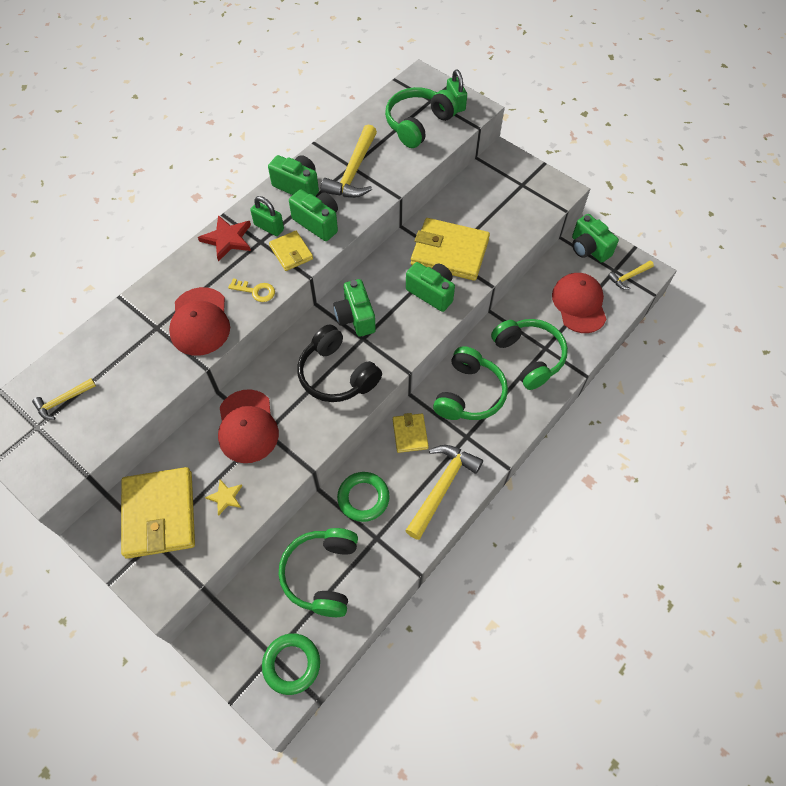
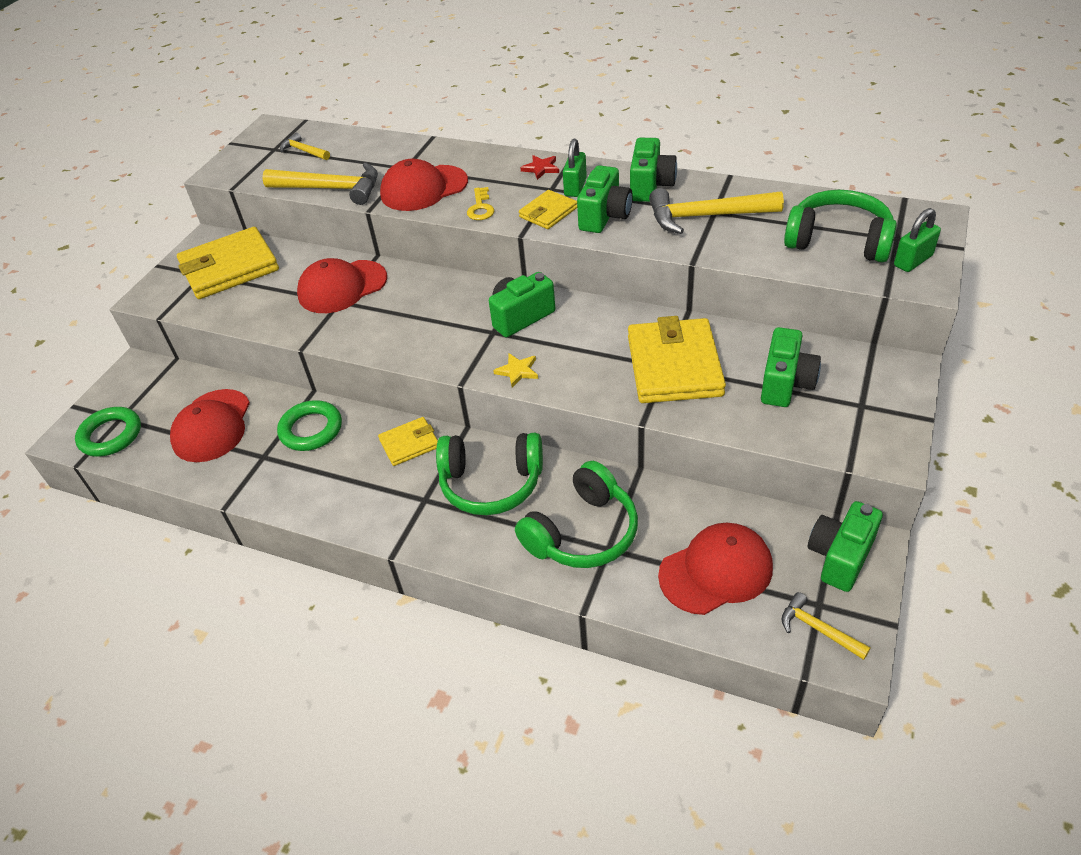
camera: 75 degrees right, 15 degrees down
red star [198,215,251,262] -> red star [520,155,559,180], size x0.61
yellow star [205,480,242,516] -> yellow star moved to [493,353,538,388]
green headphones [279,528,358,617] -> red cap [170,389,250,462]
black headphones [297,324,382,402] -> none
yellow hammer [405,445,483,540] -> yellow hammer moved to [262,163,378,205]
green camera [406,262,455,312] -> green camera moved to [761,327,821,407]

